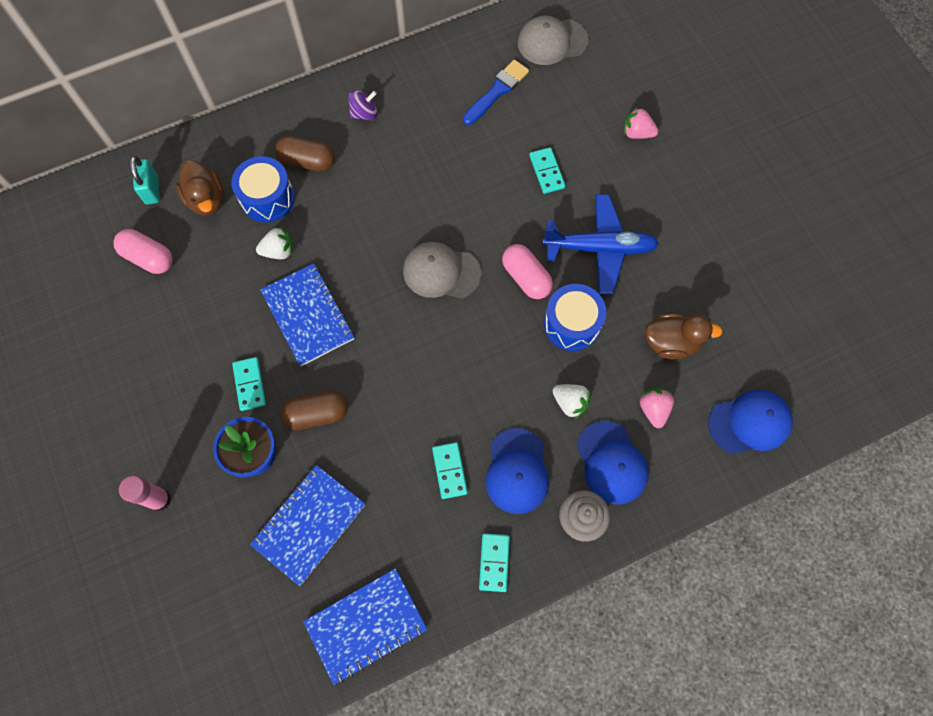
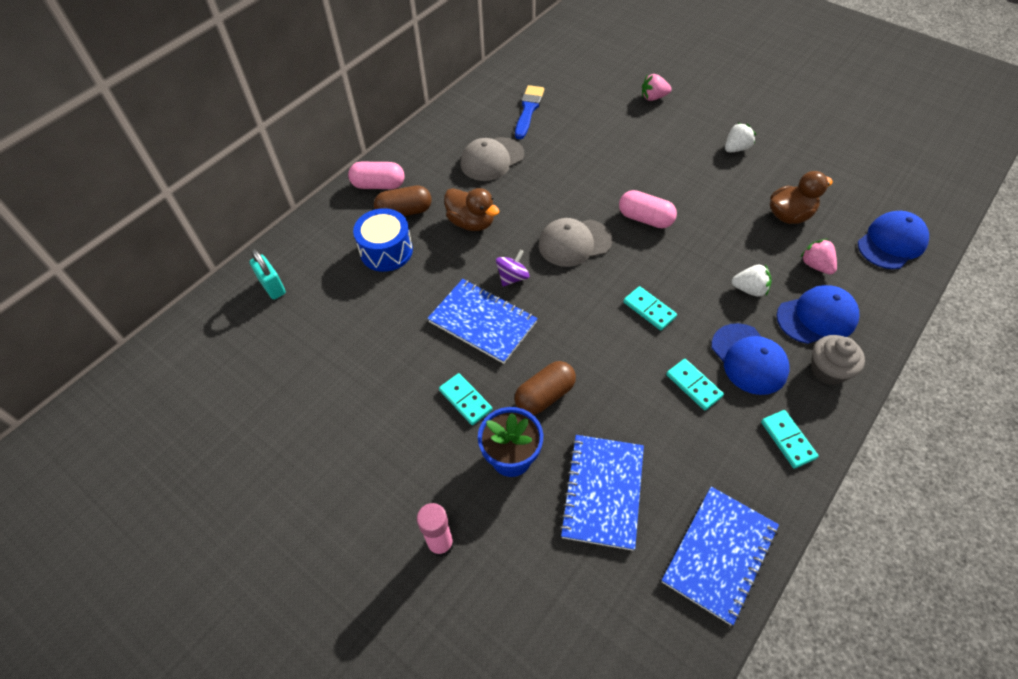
camera: 25 degrees left, 15 degrees down
pink capsule [113,229,173,274] -> pink capsule moved to [348,162,404,189]
brown duck [176,160,224,216] -> brown duck moved to [444,188,499,231]
white strawberry [256,227,293,259] -> white strawberry moved to [725,122,756,153]
purple spinning top [348,90,378,120] -> purple spinning top moved to [496,250,530,287]
grey cap [518,15,589,65] -> grey cap moved to [460,137,524,181]
turquoise domino [529,147,566,194] -> turquoise domino moved to [623,286,677,330]
blue plane [543,194,659,294] -> none
blue drum [544,284,606,351] -> none
blue cap [577,421,649,505] -> blue cap turned 60 degrees counterclockwise [777,285,859,344]

